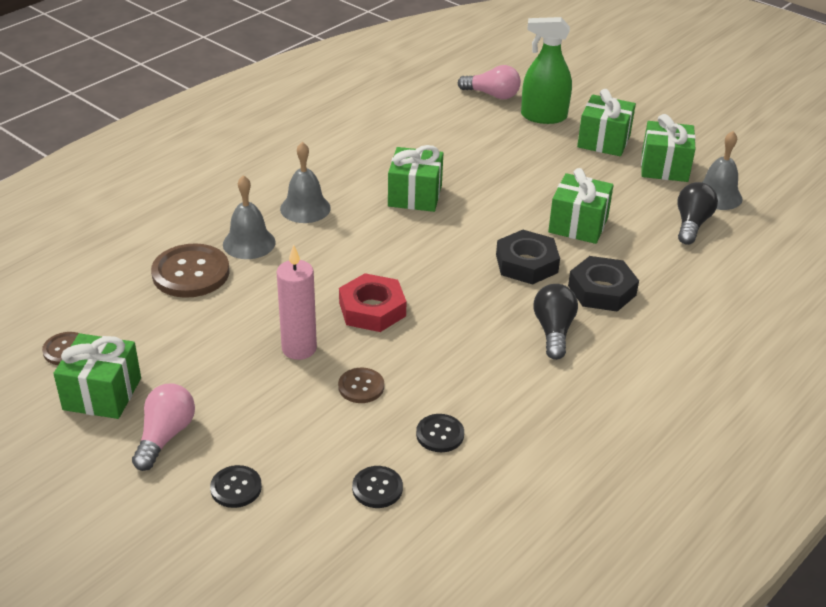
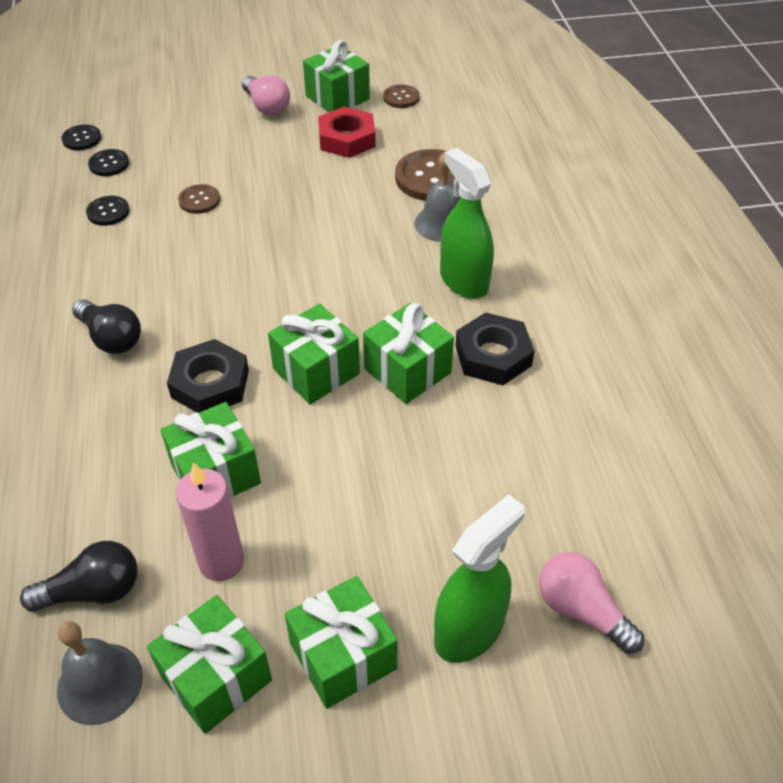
camera: 130 degrees right, 10 degrees up
black button [210,465,262,508] -> black button moved to [61,124,101,150]
pink candle [277,244,317,360] -> pink candle moved to [176,462,244,581]
grey bell [280,142,331,223] -> green spray bottle [440,148,494,299]
red nut [339,273,407,332] -> red nut moved to [318,106,376,158]
pink light bulb [458,65,521,99] -> pink light bulb turned 75 degrees clockwise [539,552,644,654]
black nut [568,256,639,312] -> black nut moved to [455,312,535,385]
black light bulb [678,182,718,245] -> black light bulb turned 75 degrees counterclockwise [20,541,138,612]
none -> green gift [268,304,360,404]

